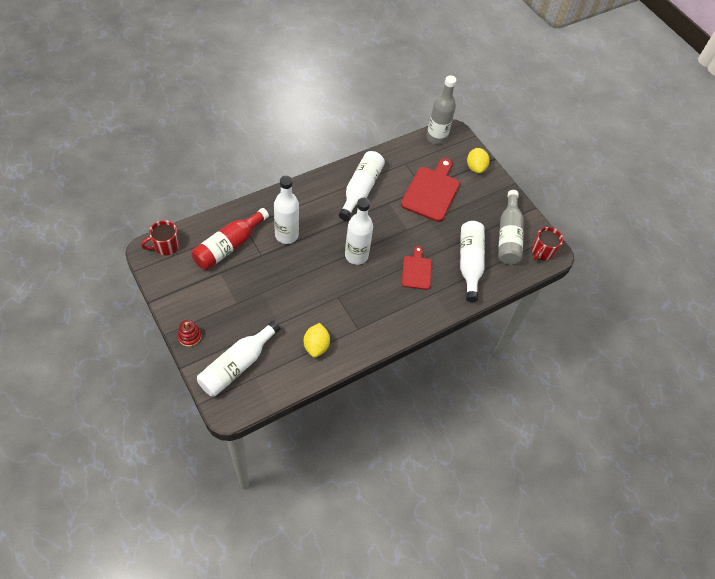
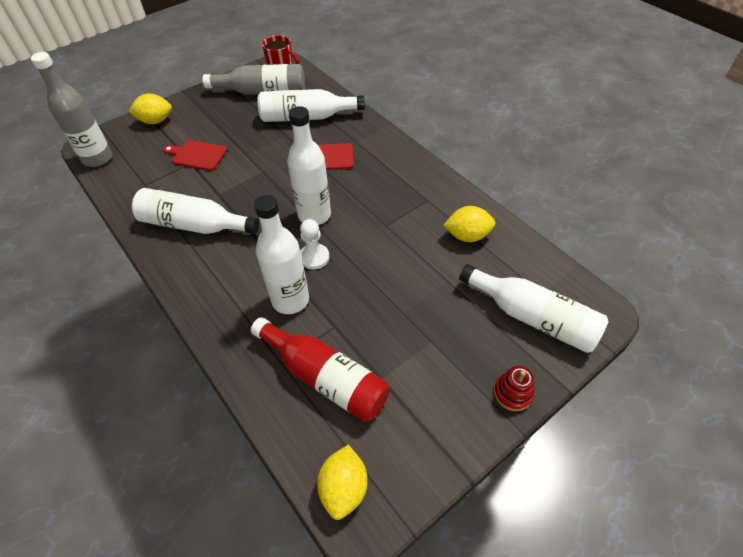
camera: 90 degrees left, 5 degrees down
red mug [141,220,179,256] -> yellow lemon [317,444,368,520]
red cutting board [401,158,460,222] -> red cutting board [163,140,227,171], size x0.59
none -> white pawn [300,219,329,270]

